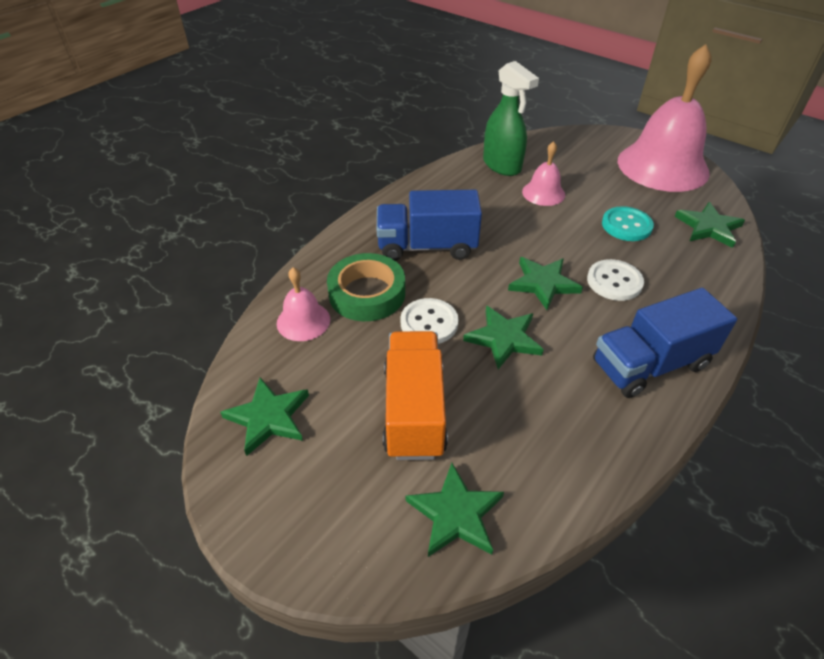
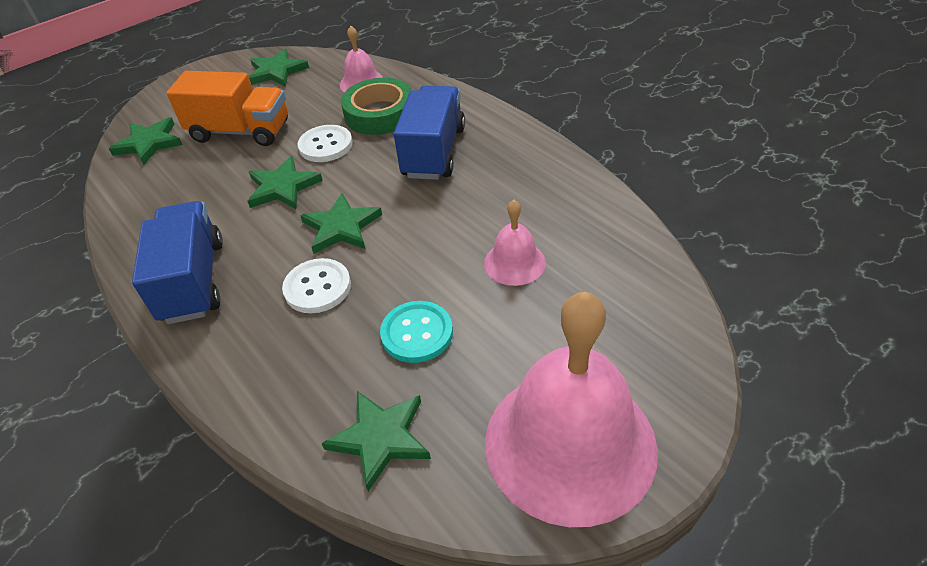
camera: 105 degrees right, 0 degrees up
green spray bottle [483,61,539,176] -> none

